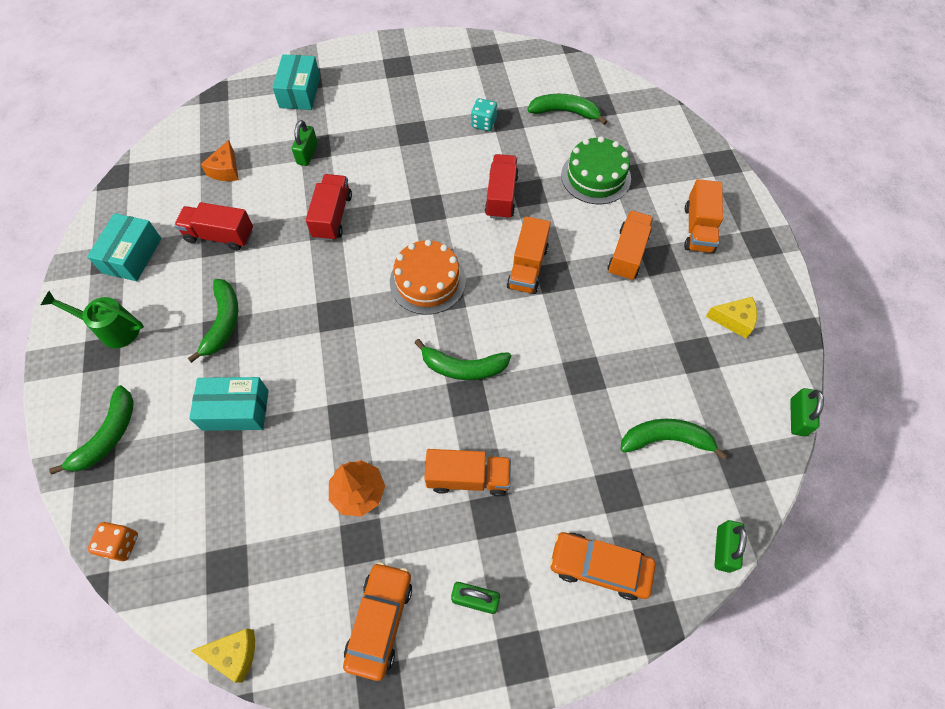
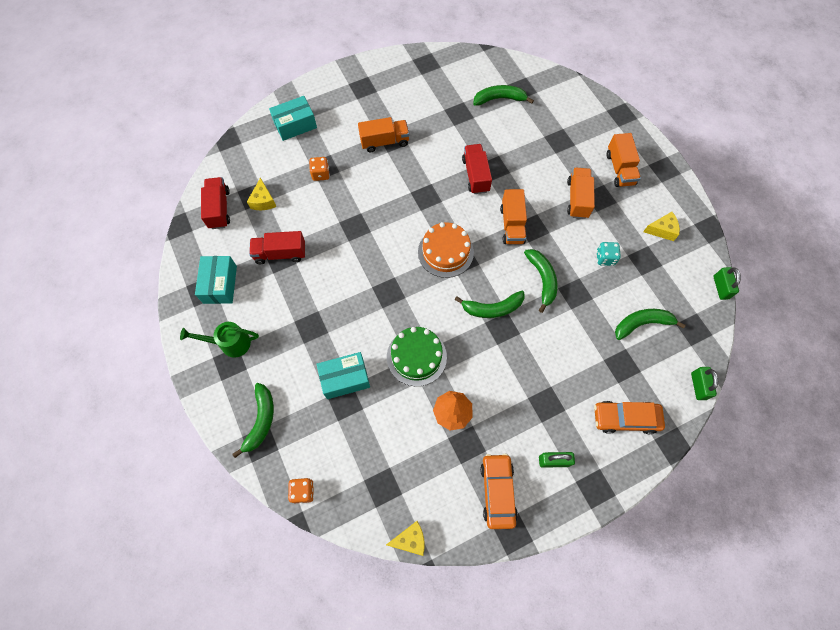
camera: 15 degrees left, 5 degrees up
green banana [188,279,238,363] -> green banana moved to [524,249,558,313]
orange cheese [201,140,239,181] -> yellow cheese [247,178,276,210]
turquoise box [272,54,320,110] -> turquoise box turned 75 degrees clockwise [269,96,317,141]
green padlock [292,120,318,166] -> orange dice [309,157,330,181]
red truck [306,174,352,241] -> red truck moved to [201,177,230,229]
orange truck [424,449,511,496] -> orange truck moved to [358,117,409,152]
turquoise dice [471,98,497,131] -> turquoise dice moved to [596,242,621,266]
green cake [561,136,631,204] -> green cake moved to [387,327,447,386]

